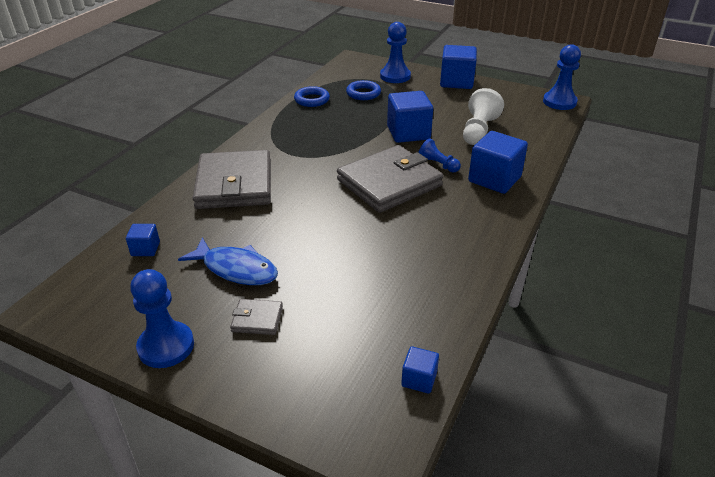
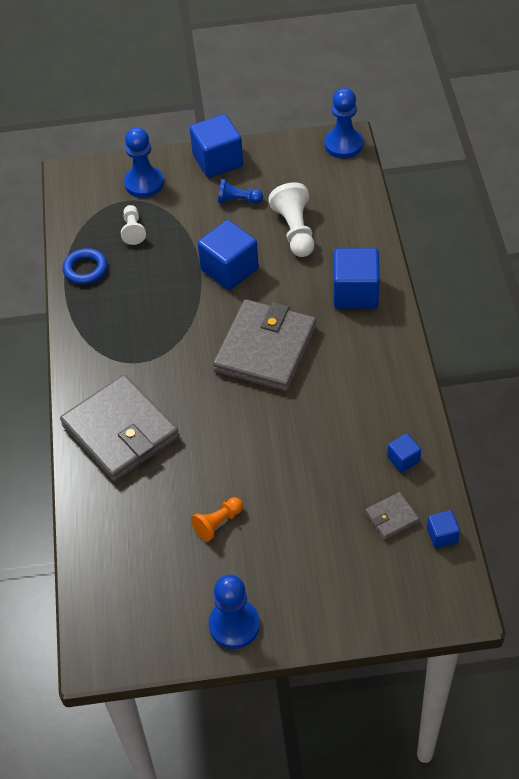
camera: 30 degrees left, 15 degrees up
blue cube [126,224,160,256] -> blue cube moved to [387,433,421,473]
blue fish [178,237,278,285] -> orange pawn [191,497,243,542]
grey wallet [230,299,283,335] -> grey wallet moved to [365,492,419,540]
blue ring [346,80,381,100] -> white pawn [121,205,146,245]
blue pawn [418,139,461,173] -> blue pawn moved to [218,179,263,204]

